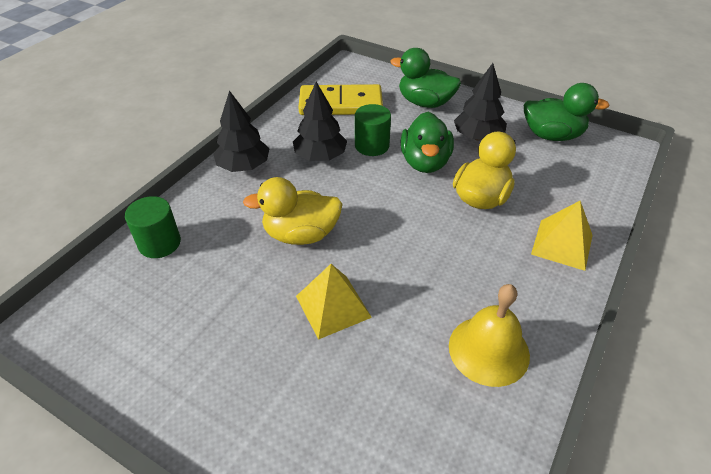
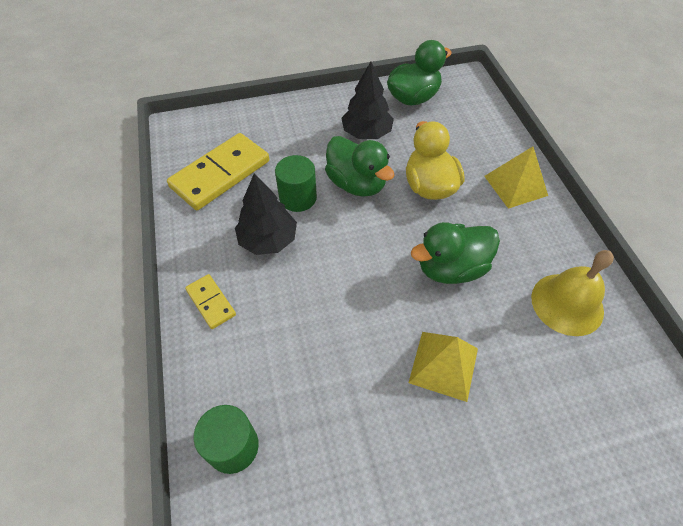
camera: 45 degrees left, 10 degrees up
black tree [213,90,270,172] -> yellow domino [185,274,236,329]
yellow duck [243,177,343,245] -> none
green duck [390,48,461,108] -> green duck moved to [411,222,500,284]

